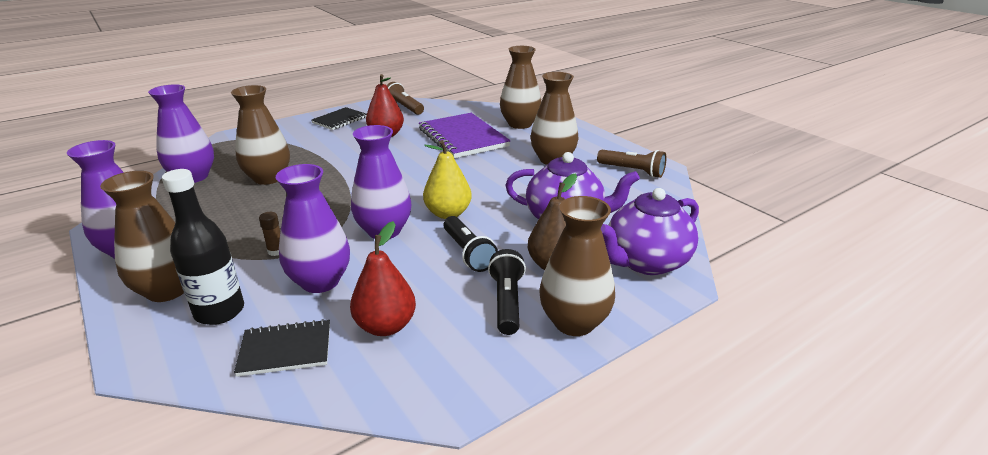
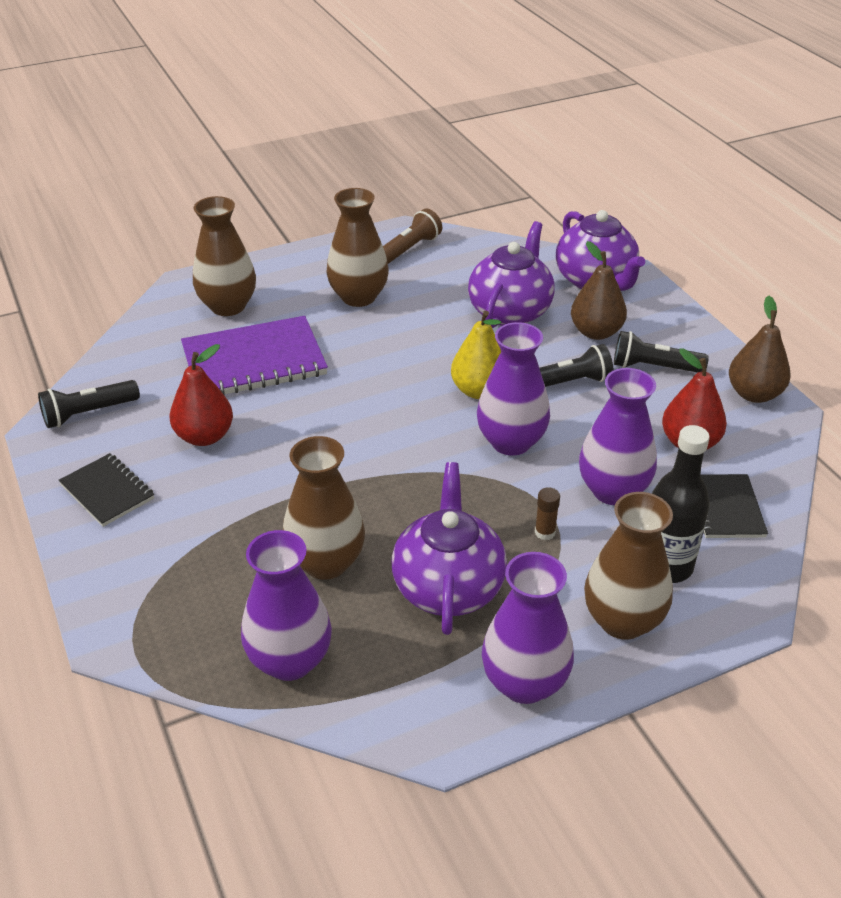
camera: 80 degrees left, 10 degrees up
brown flashlight [386,82,424,115] -> black flashlight [38,380,140,428]
brown vase [539,196,615,336] -> none
none -> purple teapot [391,462,507,635]
none -> brown pear [729,296,791,403]

